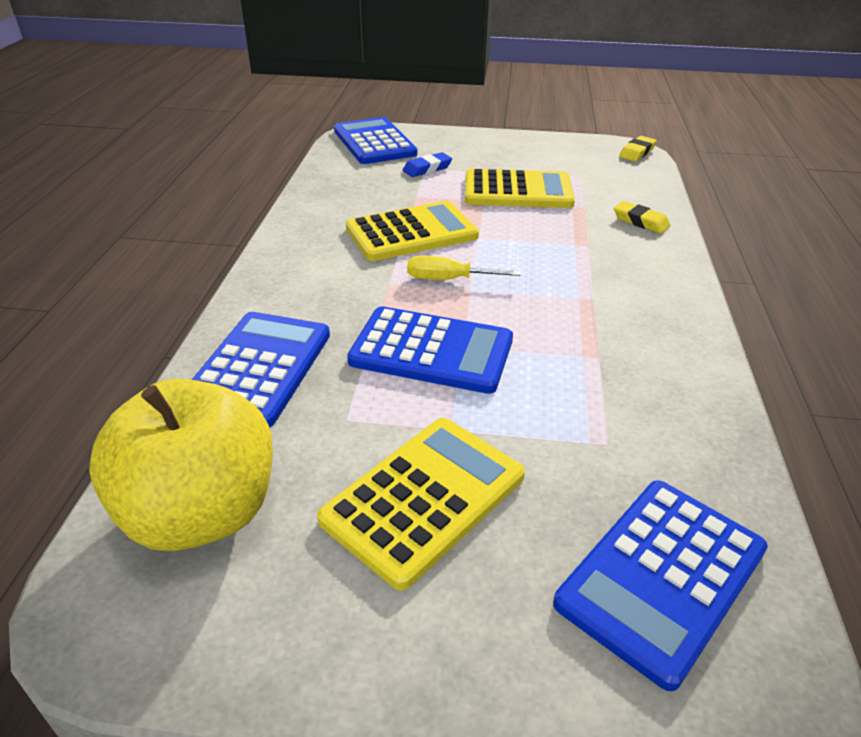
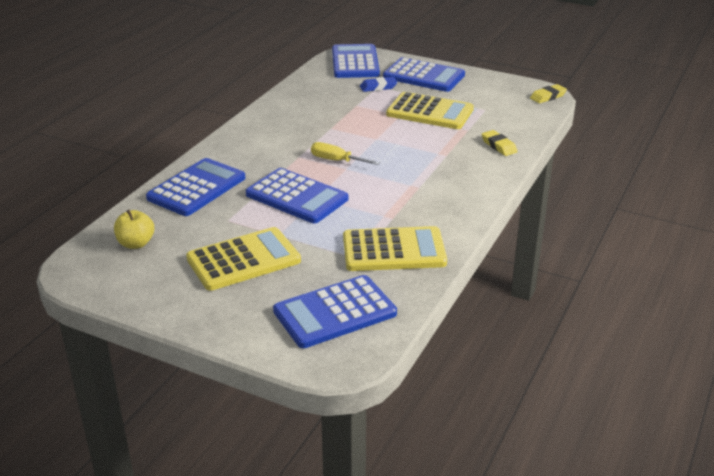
camera: 20 degrees right, 5 degrees down
yellow apple [89,379,273,551] -> yellow apple [114,210,154,249], size x0.47
yellow calculator [346,201,479,261] -> yellow calculator moved to [343,226,447,271]
none -> blue calculator [383,57,465,92]

